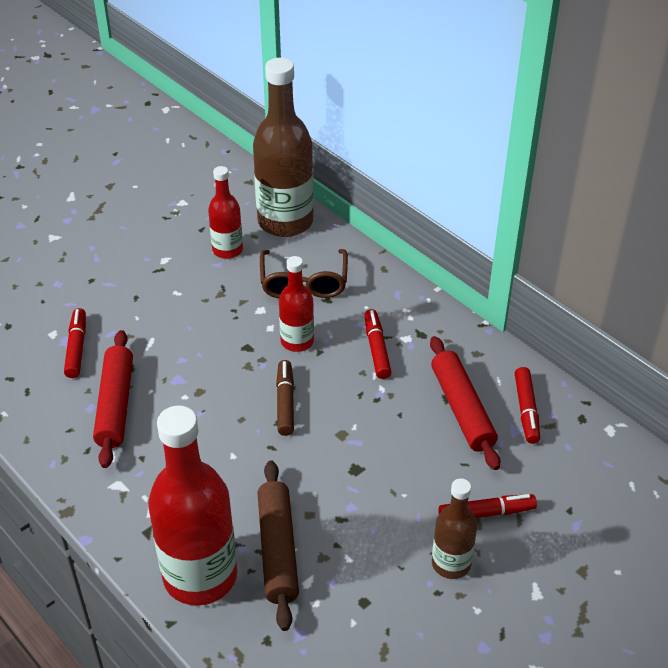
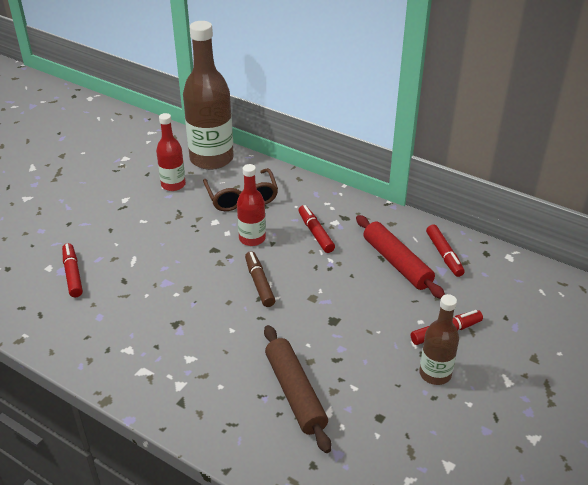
camera: 15 degrees left, 5 degrees down
red rolling pin [93,330,133,468] -> none
red bottle [148,405,237,606] -> none

